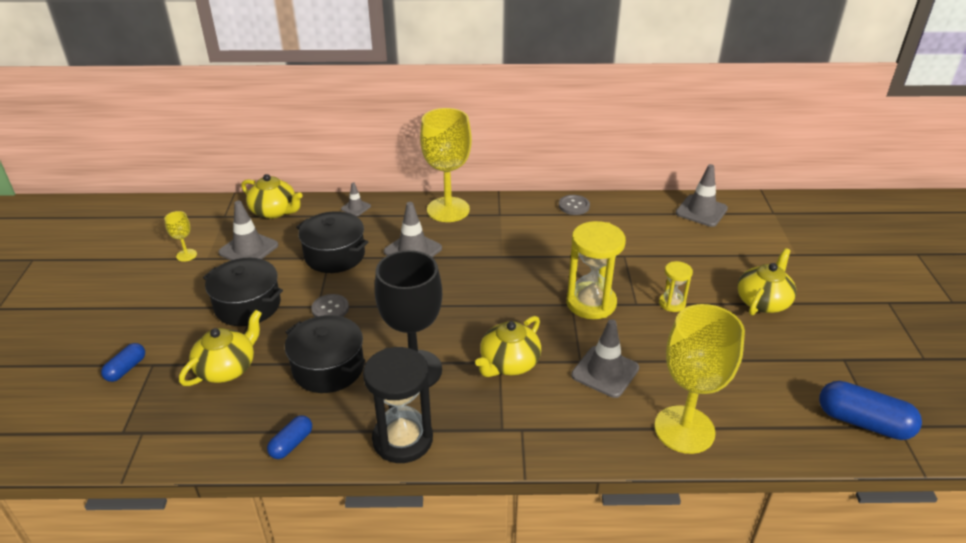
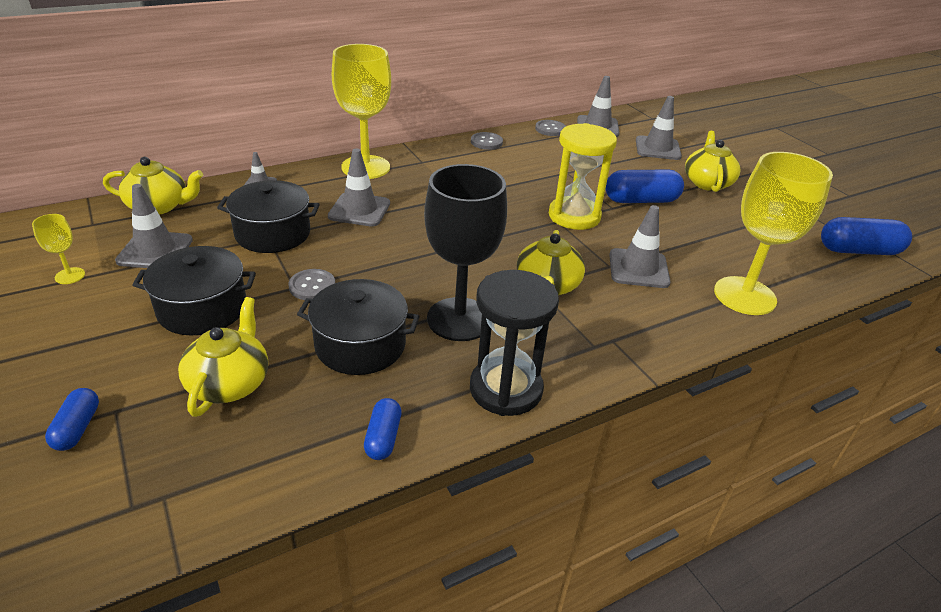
camera: 30 degrees left, 0 degrees up
yellow hourglass [659,261,693,312] -> blue capsule [606,170,684,203]
none -> grey button [535,120,566,136]
none -> grey traffic cone [636,96,682,160]

